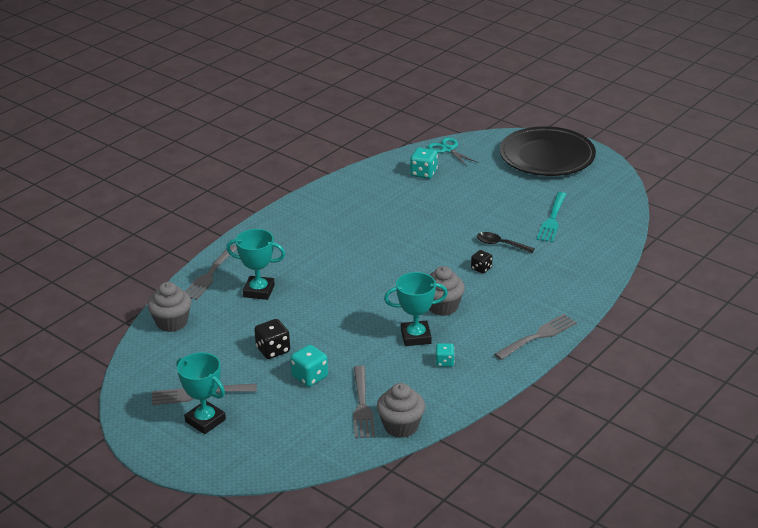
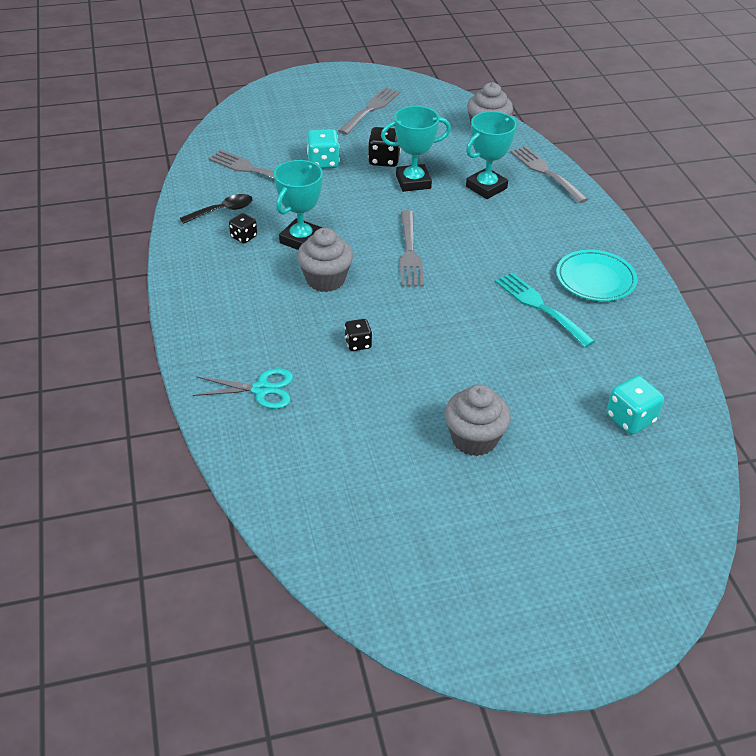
camera: 125 degrees right, 10 degrees up
turquoise trophy [176,352,226,434] -> turquoise trophy moved to [381,106,451,192]
grey cupcake [377,383,425,438] -> grey cupcake moved to [444,384,511,456]
turquoise scissors [428,138,479,166] -> turquoise scissors moved to [193,368,293,409]
turquoise dice [435,343,455,367] -> black dice [229,213,257,244]
black spoon [477,232,535,253] -> black spoon moved to [180,194,253,224]
grey fork [494,314,577,360] -> grey fork moved to [399,210,424,287]
black plate [500,126,596,176] -> none
turquoise fork [537,192,567,242] -> turquoise fork moved to [495,272,595,347]
none -> turquoise plate [556,250,638,301]

